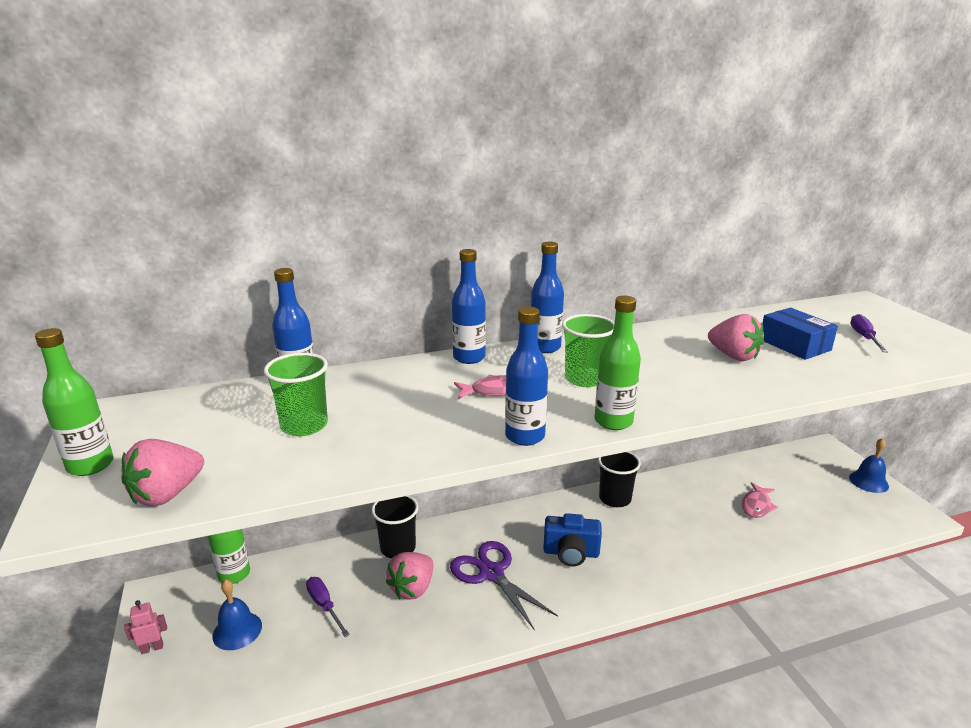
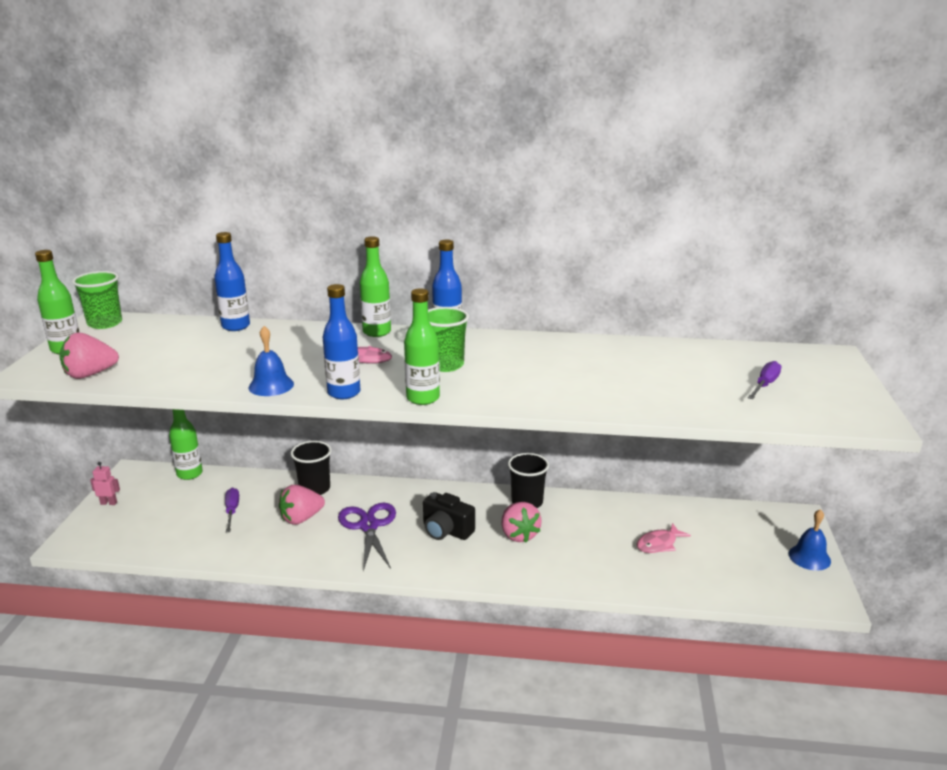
camera: 25 degrees right, 0 degrees up
blue bell [212,579,262,650] -> blue bell moved to [248,326,294,396]
green cup [264,353,328,436] -> green cup moved to [72,271,122,329]
blue bottle [452,249,486,364] -> green bottle [360,236,391,337]
blue camera [543,513,602,567] -> black camera [423,492,475,540]
pink strawberry [708,314,764,361] -> pink strawberry moved to [501,502,542,543]
blue box [762,308,838,360] -> none

